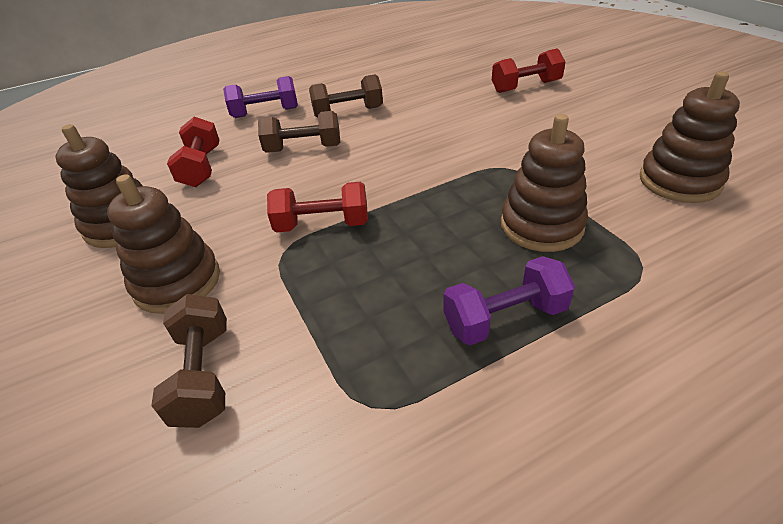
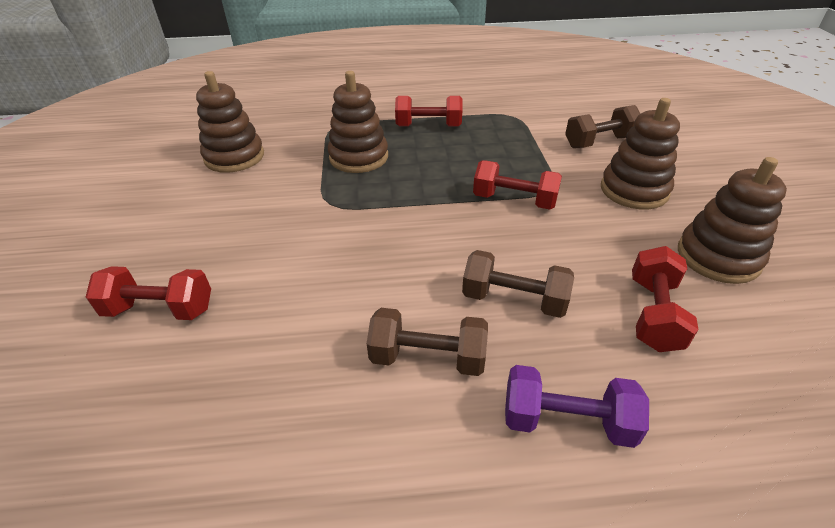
camera: 160 degrees left, 0 degrees up
brown dumbbell [151,294,227,428] -> brown dumbbell turned 60 degrees clockwise [565,105,640,148]
purple dumbbell [443,256,575,345] -> red dumbbell [395,96,462,127]

